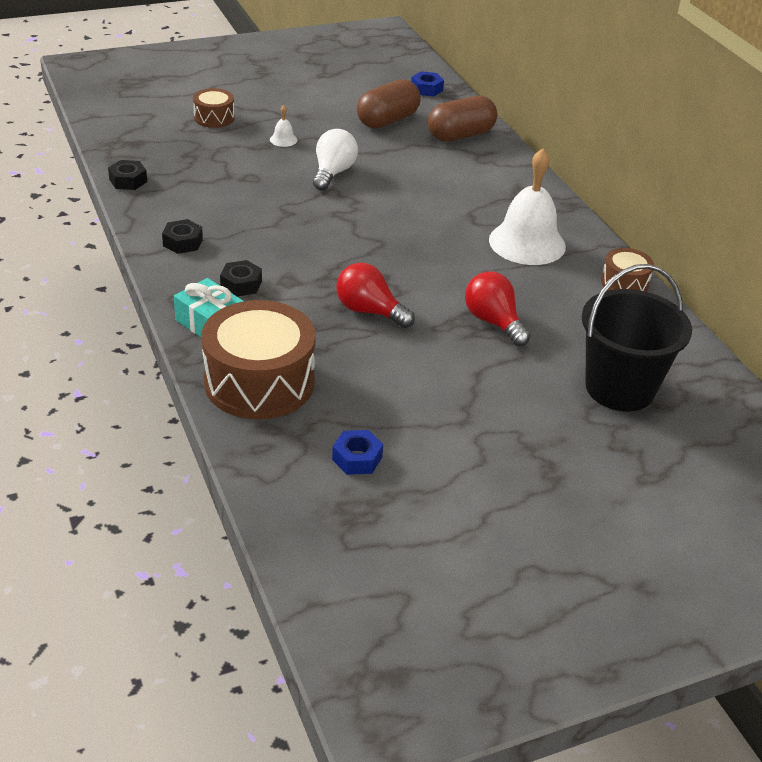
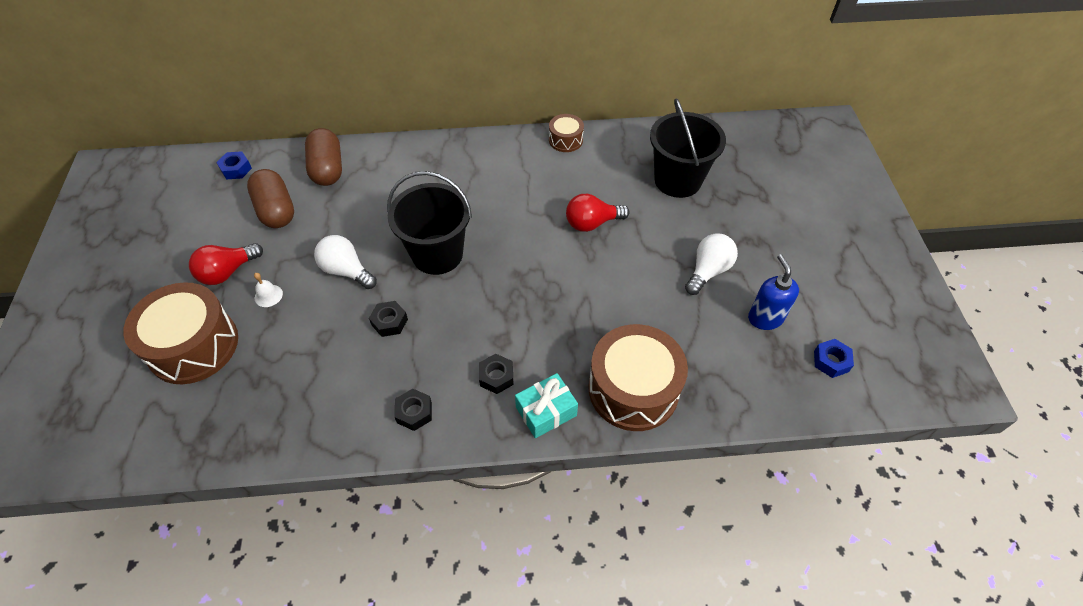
camera: 70 degrees left, 15 degrees up
black nut [108,160,147,190] -> black nut moved to [369,301,408,337]
brown drum [193,88,235,128] -> brown drum [123,282,238,384], size x2.02
blue nut [332,430,383,475] -> blue nut moved to [814,339,854,378]
red light bulb [336,263,415,328] -> red light bulb moved to [189,243,263,285]
white bell [489,148,566,265] -> none
none -> black bucket [387,171,472,275]
none -> white light bulb [685,234,738,295]
none -> blue soap dispenser [748,254,799,330]

